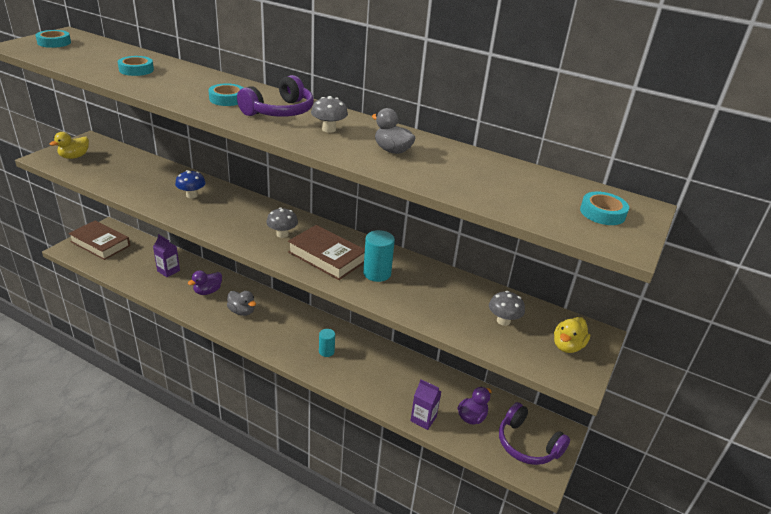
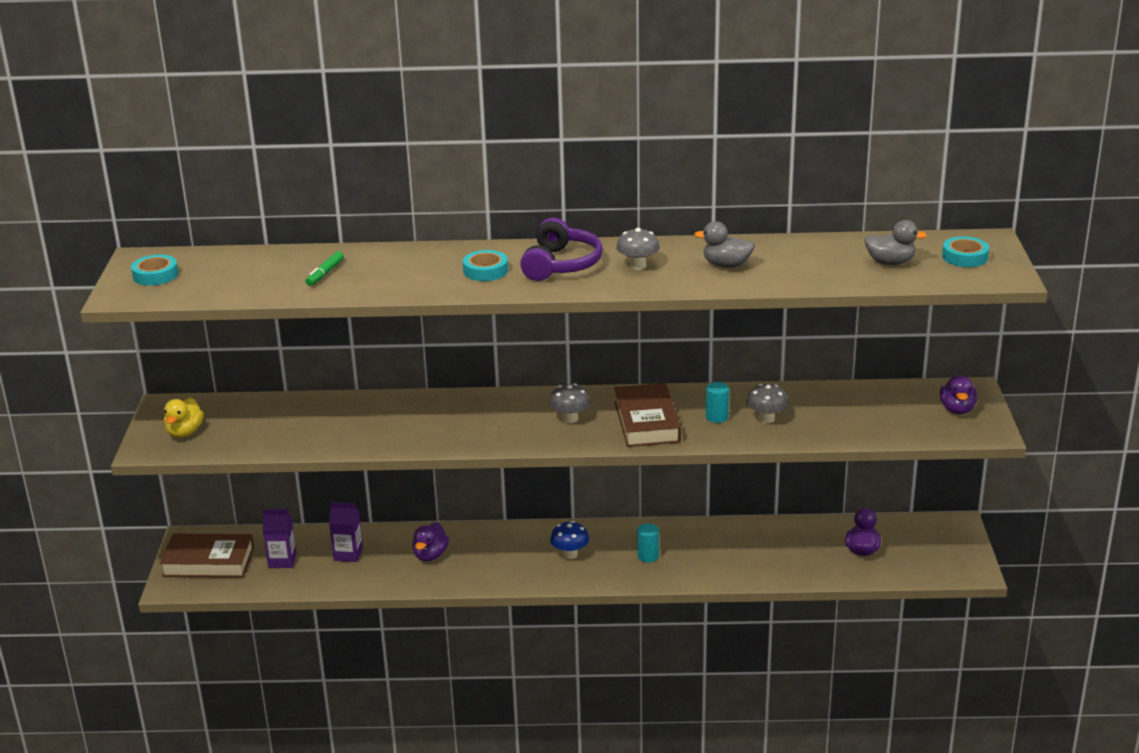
camera: 25 degrees left, 5 degrees down
turquoise tape [118,56,154,76] -> green marker [305,251,344,286]
blue mushroom [175,170,205,198] -> blue mushroom moved to [550,521,589,559]
grey duck [227,291,256,316] -> grey duck moved to [864,220,927,265]
brown book [288,225,365,280] -> brown book turned 75 degrees clockwise [614,383,681,447]
turquoise cylinder [363,230,395,282] -> turquoise cylinder [706,382,729,423], size x0.65
purple carton [410,379,442,430] -> purple carton moved to [263,509,296,568]
grey mushroom [489,291,525,326] -> grey mushroom moved to [747,384,788,423]
purple headphones [499,402,570,465] -> none
yellow duck [554,317,590,353] -> purple duck [940,375,978,414]

